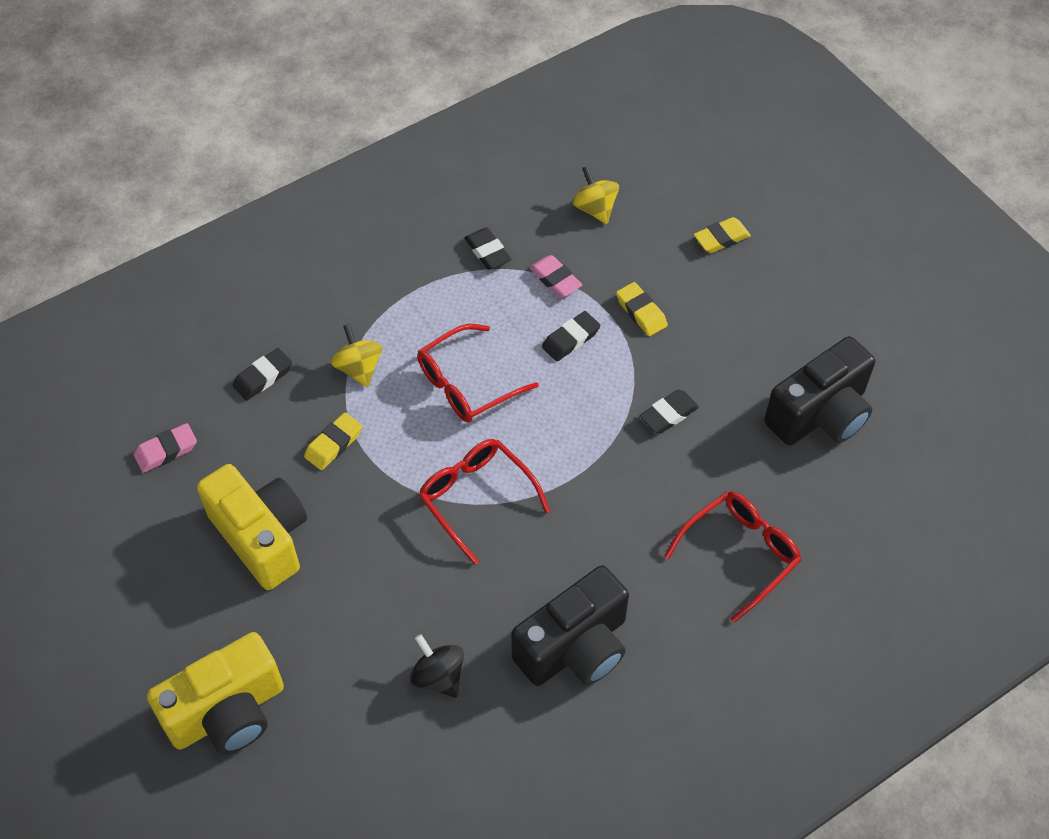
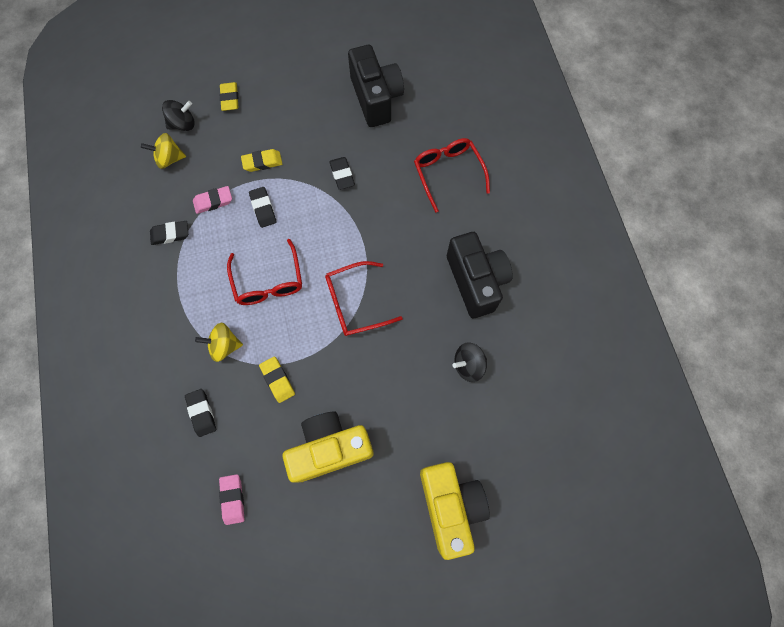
camera: 70 degrees left, 15 degrees up
none -> black spinning top [162,100,195,131]

